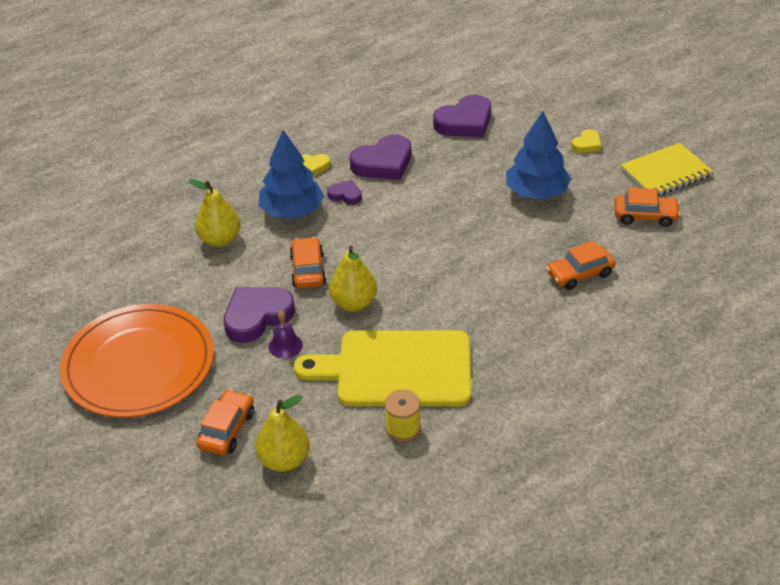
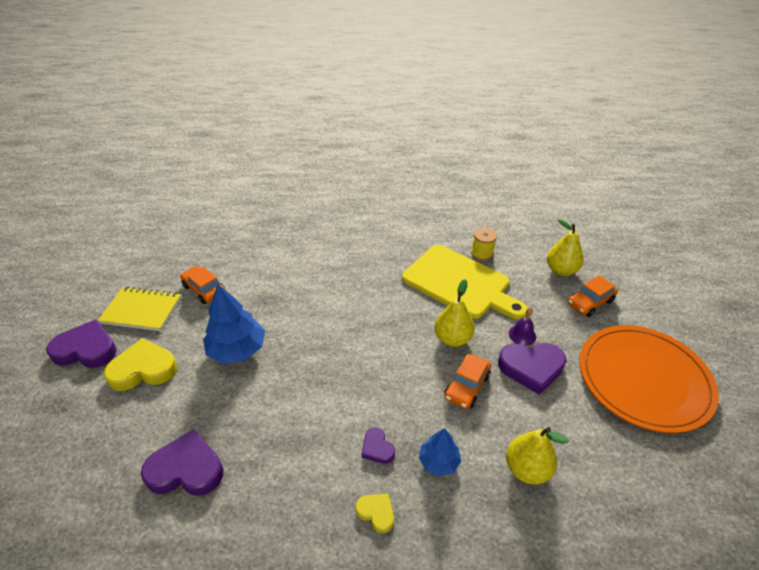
camera: 145 degrees left, 0 degrees up
blue tree [258,130,324,218] -> blue tree [419,428,461,476], size x0.58
purple heart [350,134,411,180] -> purple heart moved to [46,319,117,368]
orange car [546,240,616,290] -> none
yellow heart [571,129,601,153] -> yellow heart [104,338,177,391], size x1.93

